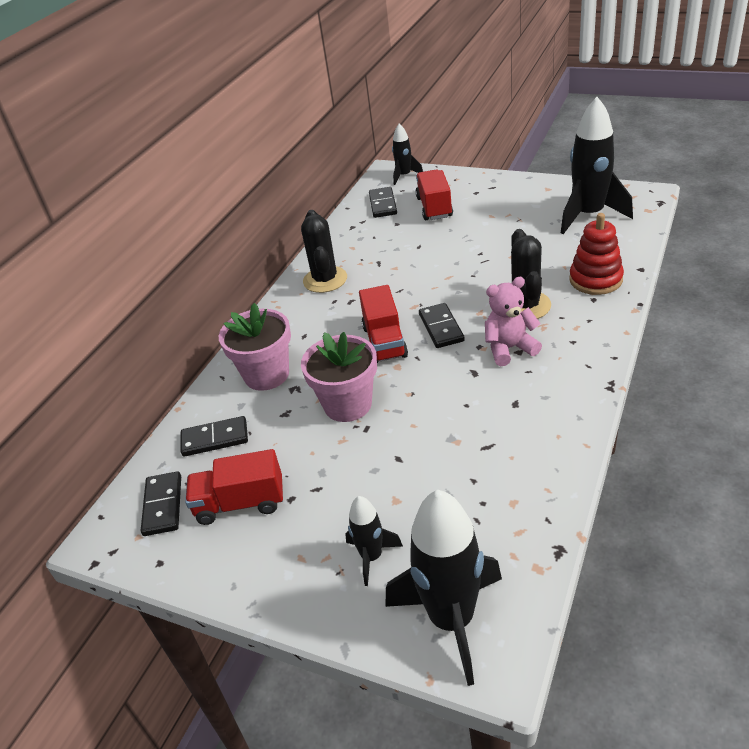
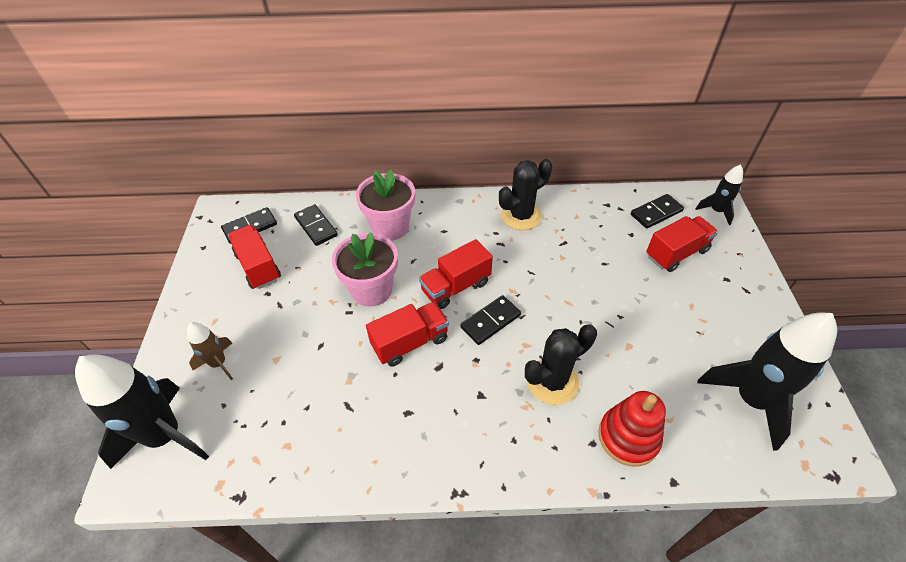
camera: 60 degrees right, 10 degrees up
black rocket [345,496,403,586] -> brown rocket [187,322,233,380]
pink teddy bear [485,277,542,366] -> none
none -> red truck [366,301,449,367]

